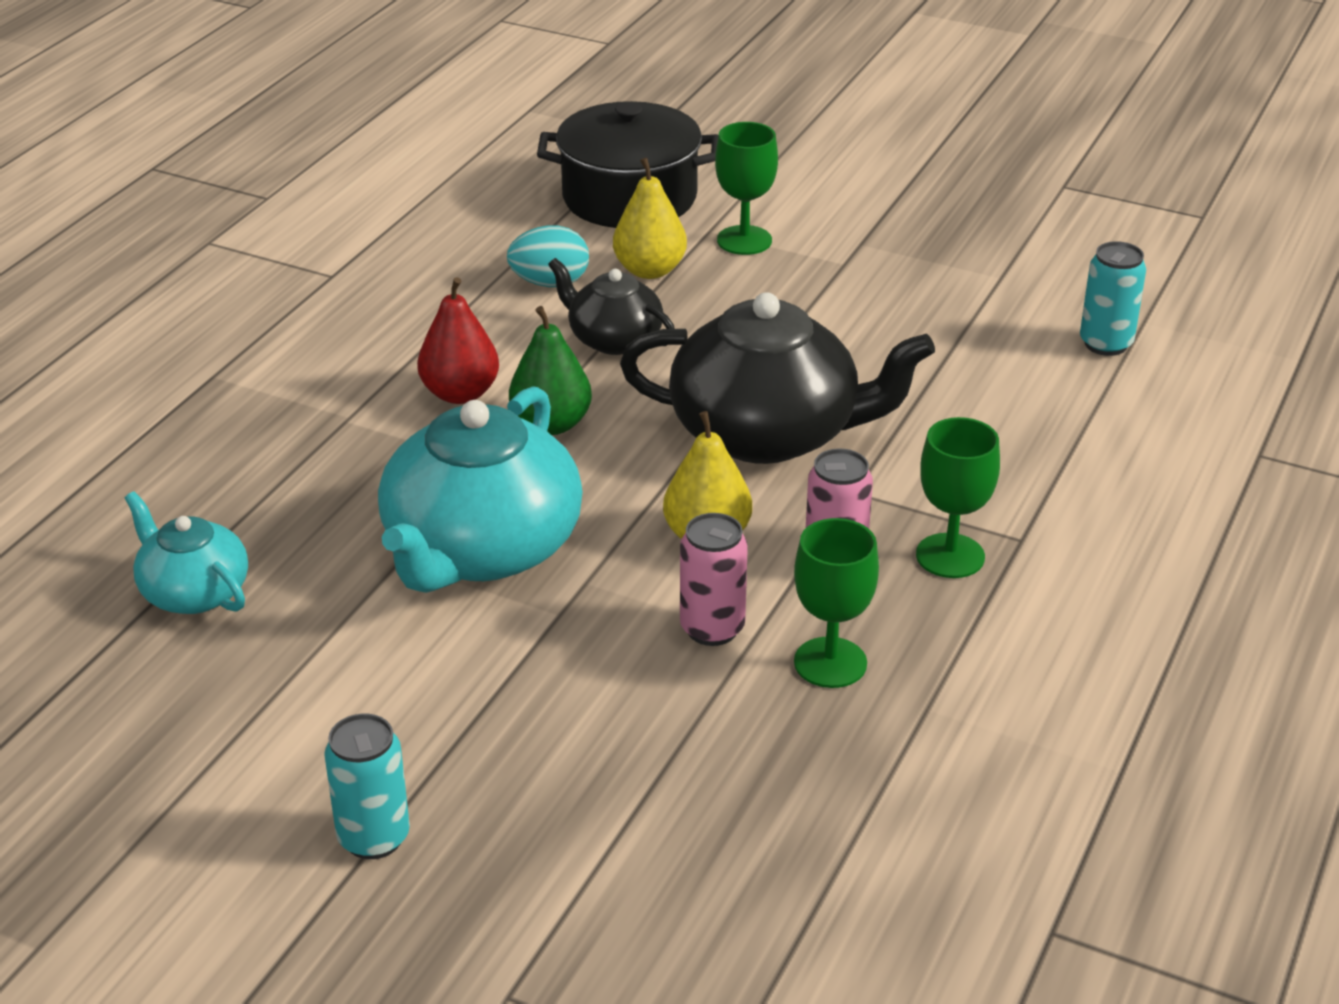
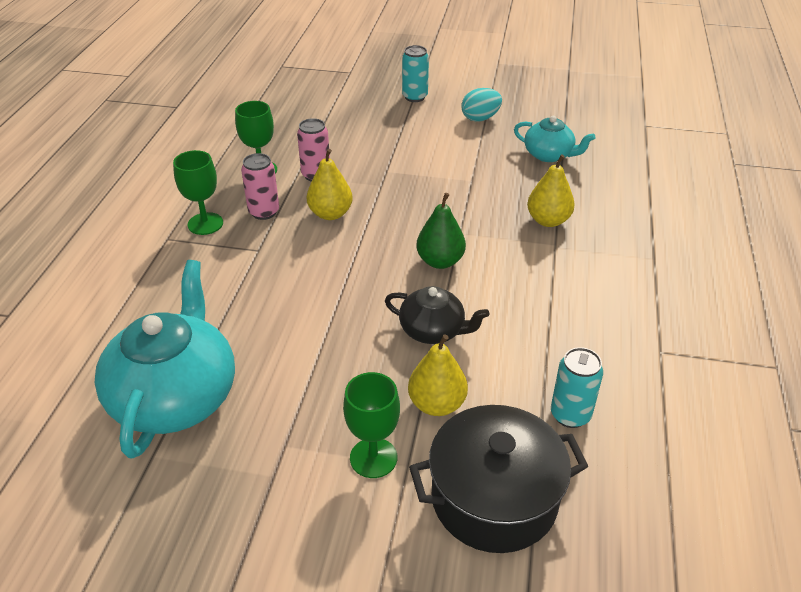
camera: 165 degrees right, 5 degrees up
turquoise teapot [378,386,583,593] -> turquoise teapot moved to [94,260,235,459]
red pear [417,277,499,404] -> none
turquoise egg [507,225,589,287] -> turquoise egg moved to [462,88,502,122]
black teapot [620,292,935,464] -> none
turquoise can [1080,241,1146,356] -> turquoise can moved to [551,347,603,428]
none -> yellow pear [527,154,575,227]

